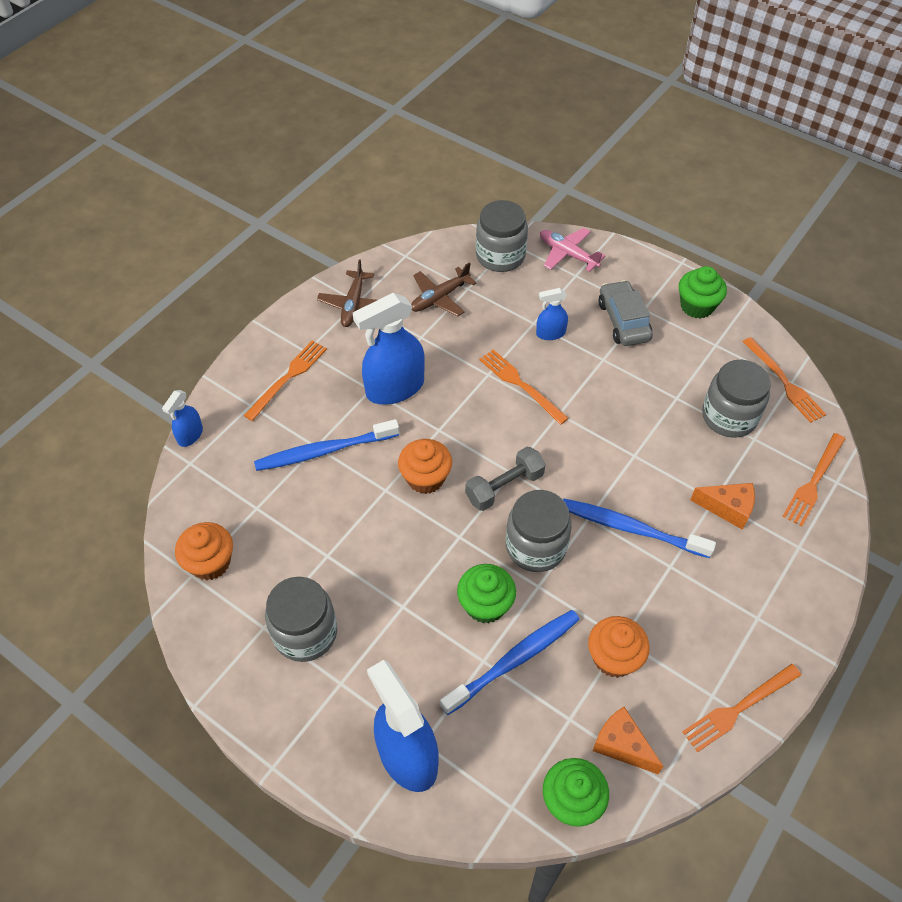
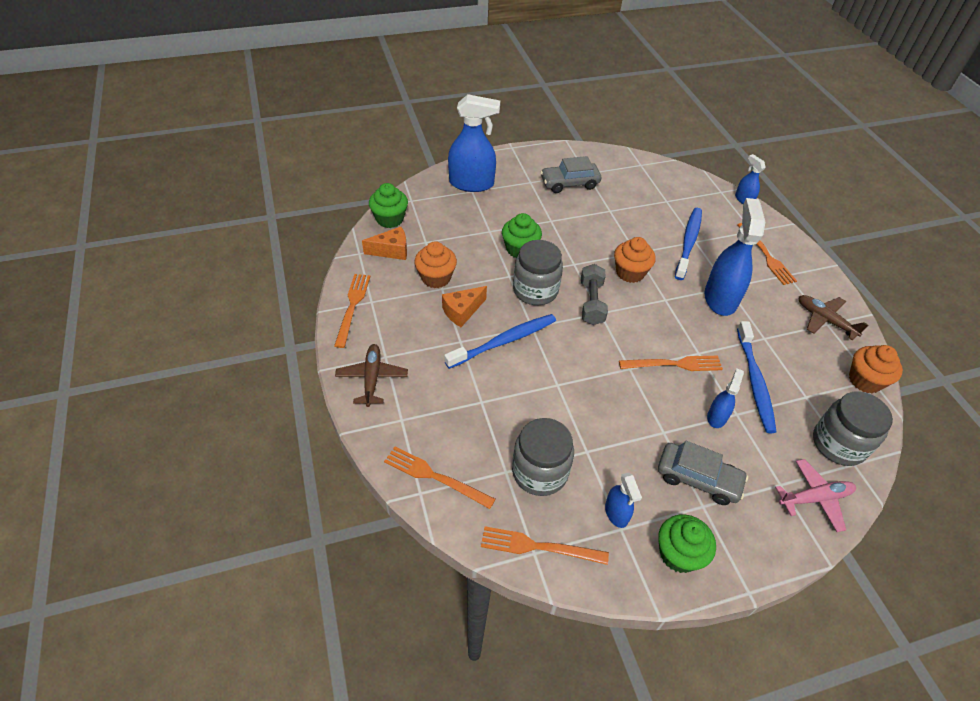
camera: 125 degrees right, 5 degrees down
orange cupcake [175,522,233,580] -> orange cupcake moved to [849,345,903,393]
grey jar [265,577,337,662] -> grey car [540,156,601,193]
brown plane [411,262,476,316] -> brown plane moved to [335,344,408,407]
blue toothbrush [440,610,580,715] -> blue toothbrush moved to [737,321,777,433]
orange cheese [690,483,755,530] -> orange cheese moved to [442,286,487,327]
orange fork [782,433,845,527] -> orange fork turned 45 degrees counterclockwise [384,447,495,509]
none -> blue spray bottle [605,473,642,528]

